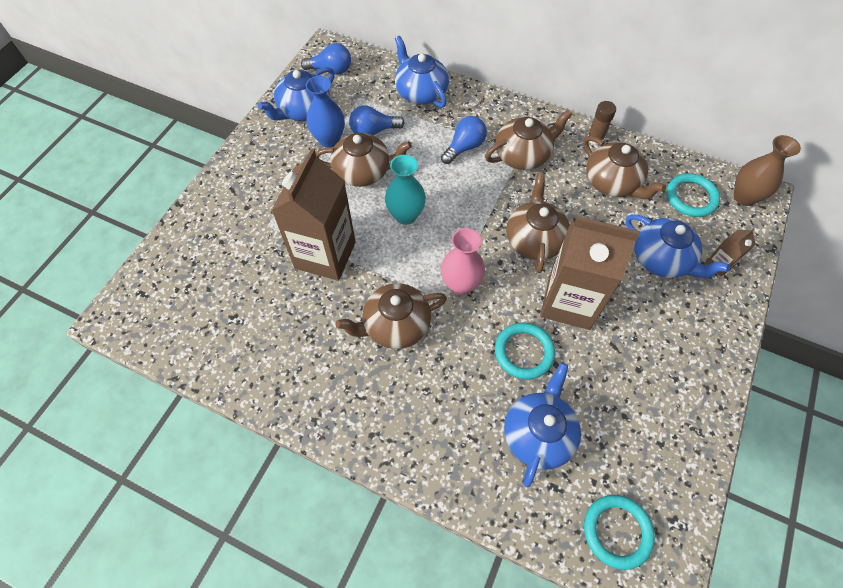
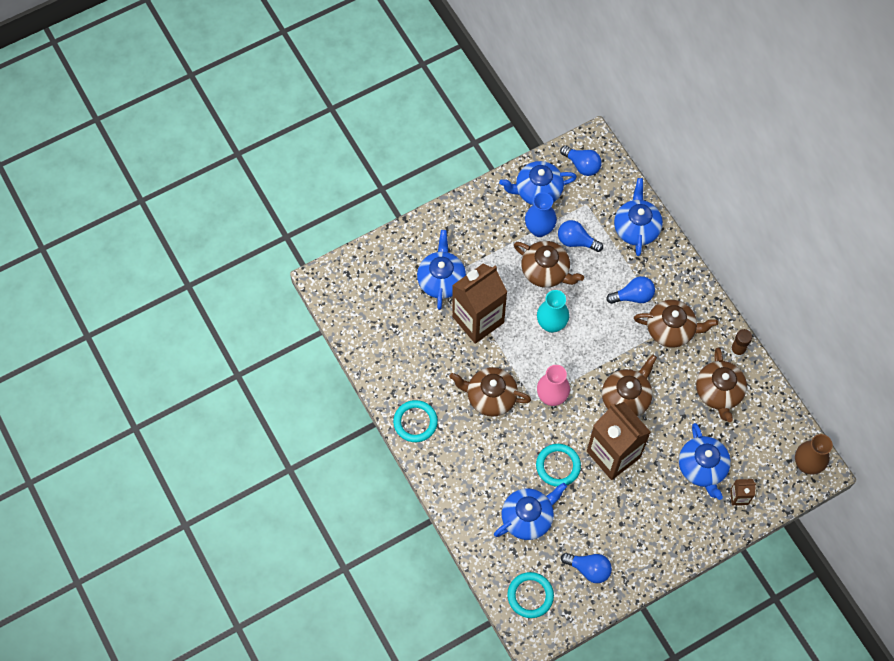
camera: 35 degrees right, 5 degrees up
turquoise ring [666,173,720,217] -> turquoise ring moved to [393,400,438,442]
none -> blue teapot [417,230,466,310]
none -> blue light bulb [561,553,612,583]

